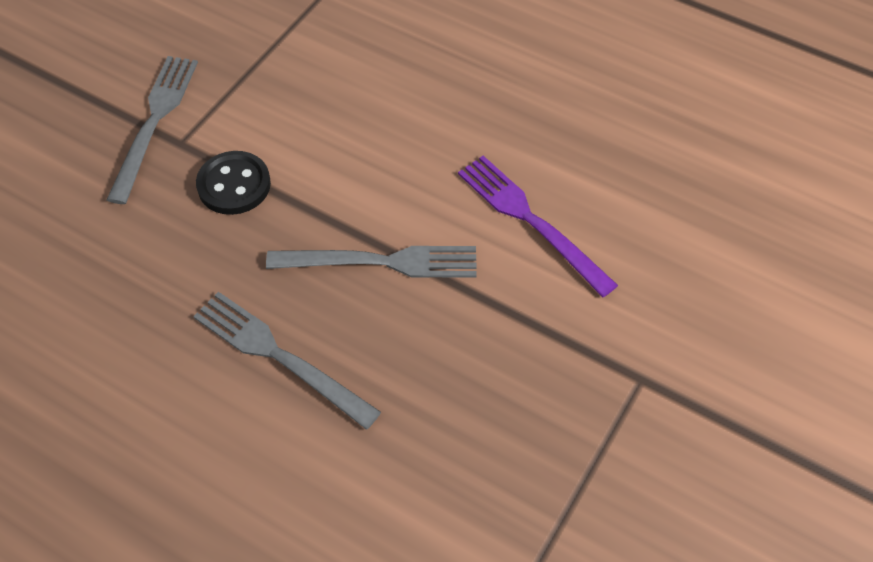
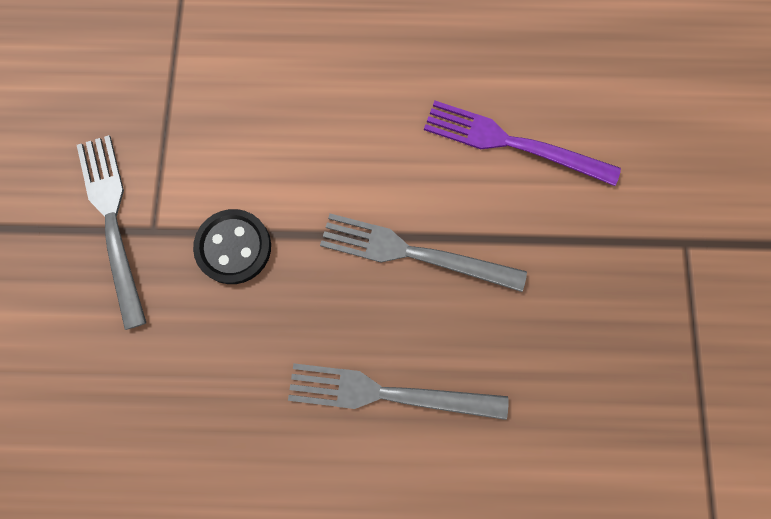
camera: 30 degrees left, 20 degrees up
grey fork [266,246,477,278] -> grey fork turned 135 degrees counterclockwise [320,213,527,292]

